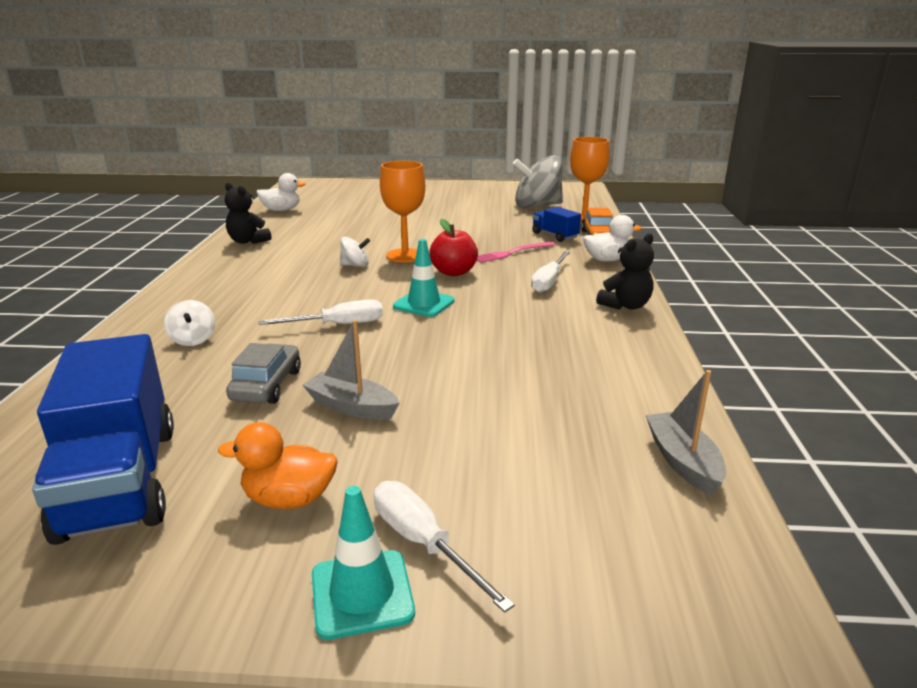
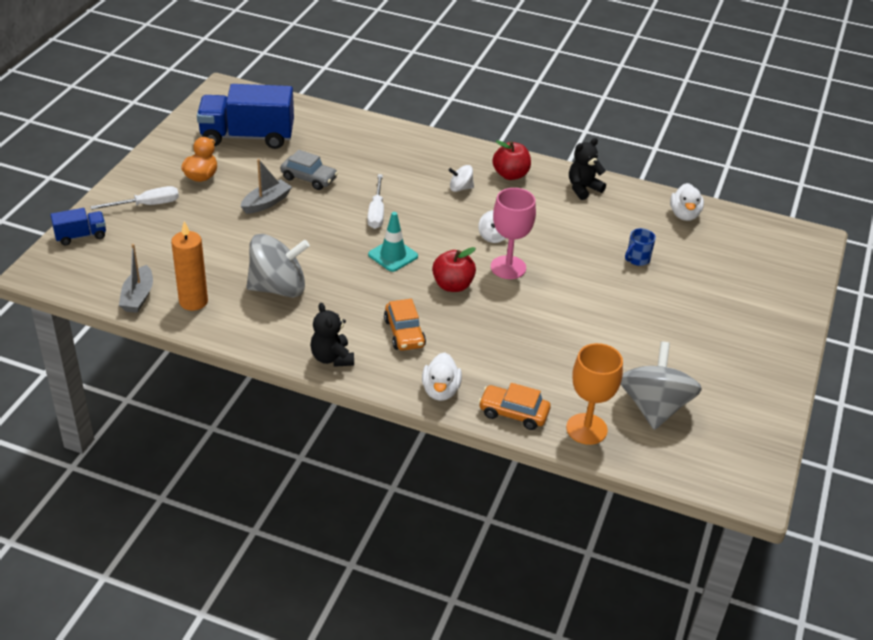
camera: 105 degrees right, 15 degrees up
white spinning top [164,300,215,346] -> white spinning top moved to [448,165,474,192]
turquoise traffic cone [312,486,415,640] -> none
orange goblet [380,161,425,262] -> pink goblet [491,188,536,279]
pink fork [477,242,556,263] -> none
white screwdriver [531,251,570,293] -> orange car [384,299,426,351]
blue truck [532,207,581,242] -> blue truck moved to [50,208,106,245]
grey boat [646,370,726,495] -> grey boat turned 90 degrees clockwise [119,244,153,313]
none -> orange candle [171,221,208,311]
none -> grey spinning top [247,234,310,298]
none -> red apple [492,140,531,180]
none -> blue mug [625,228,656,266]

